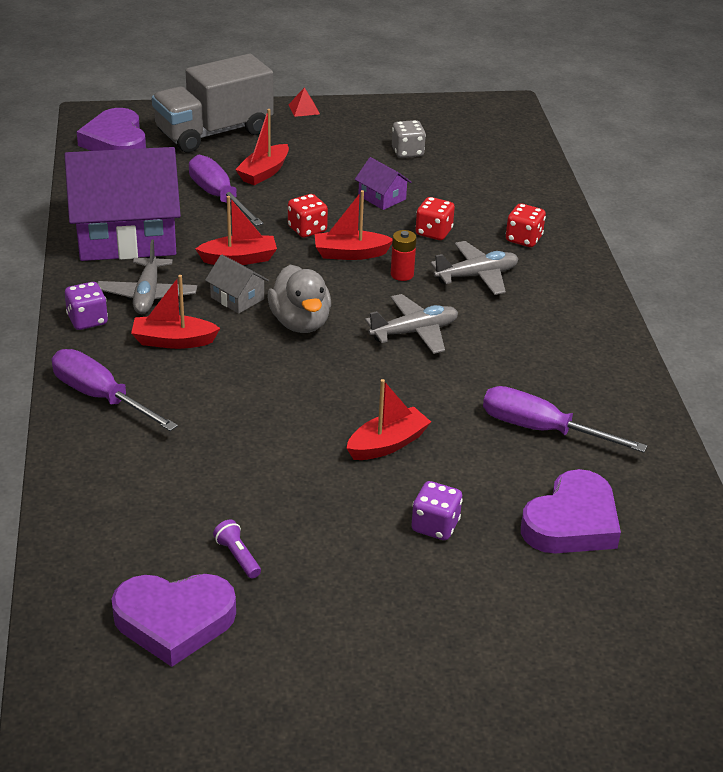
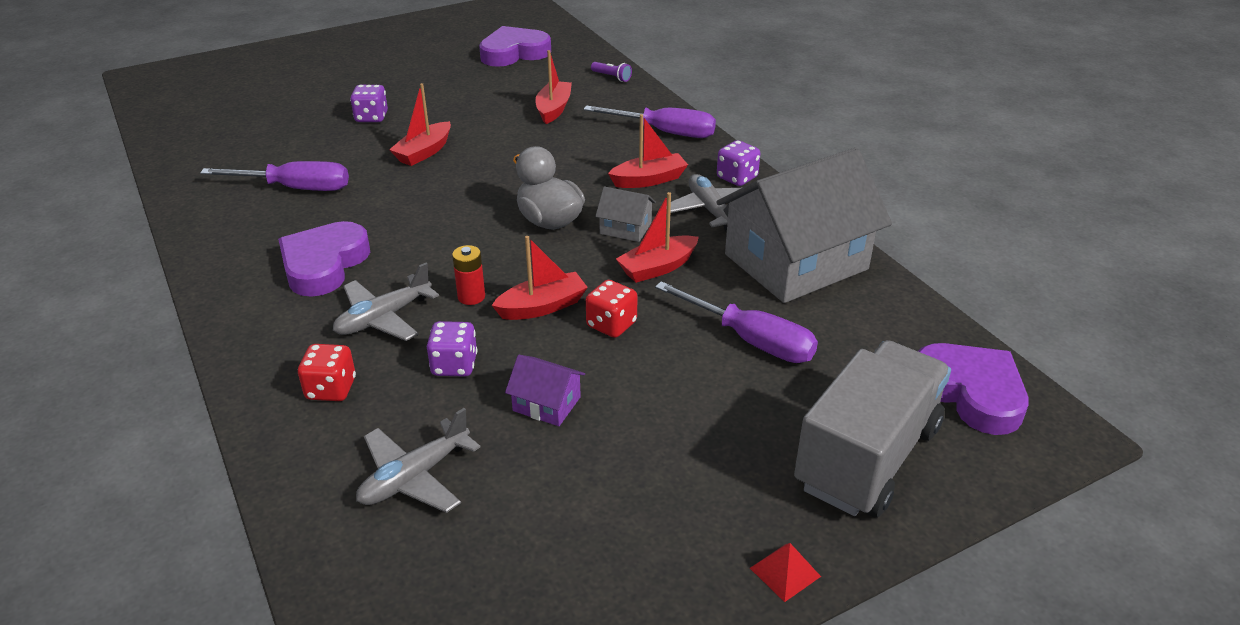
camera: 160 degrees right, 0 degrees up
purple house [64,147,181,261] -> grey house [716,148,892,303]
purple flashlight [213,520,261,578] -> purple flashlight moved to [591,62,632,82]
red boat [235,109,289,185] -> red boat moved to [535,50,572,124]
grey plane [365,294,458,354] -> grey plane moved to [356,408,480,513]
grey dice [392,120,426,158] -> none
red dice [415,197,455,240] -> purple dice [427,321,478,376]
purple heart [521,469,621,553] -> purple heart moved to [278,221,370,297]

